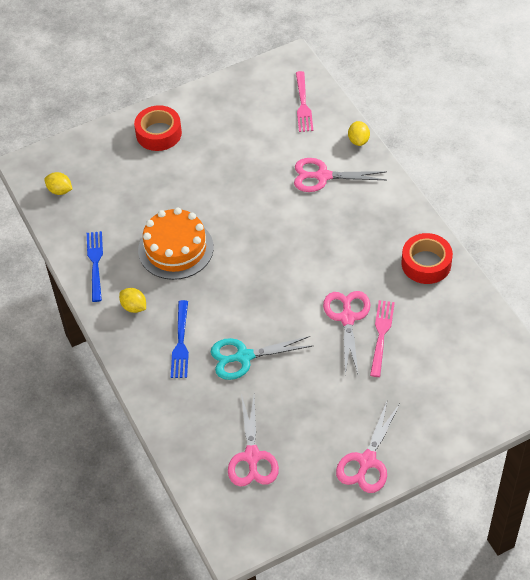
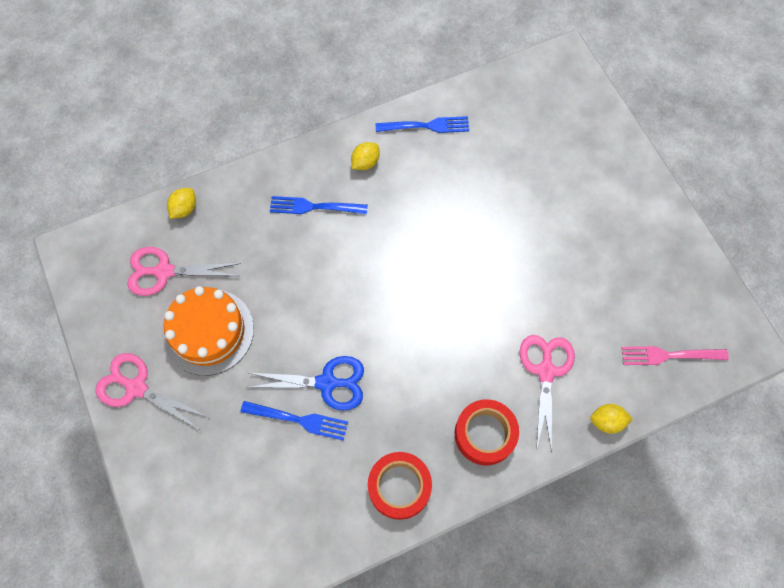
camera: 90 degrees right, 15 degrees up
yellow lemon [44,172,72,195] -> yellow lemon moved to [167,188,196,219]
red tape [134,105,182,151] -> red tape moved to [455,399,519,465]
orange cake [138,207,214,280] -> orange cake moved to [163,286,254,376]
turquoise scissors [211,336,314,380] -> none
pink scissors [323,291,370,374] -> blue scissors [245,356,364,411]
pink fork [370,300,395,377] -> blue fork [240,401,348,441]

